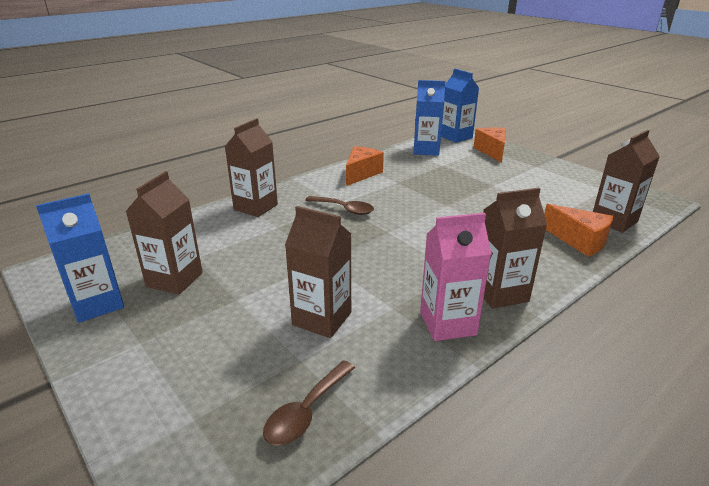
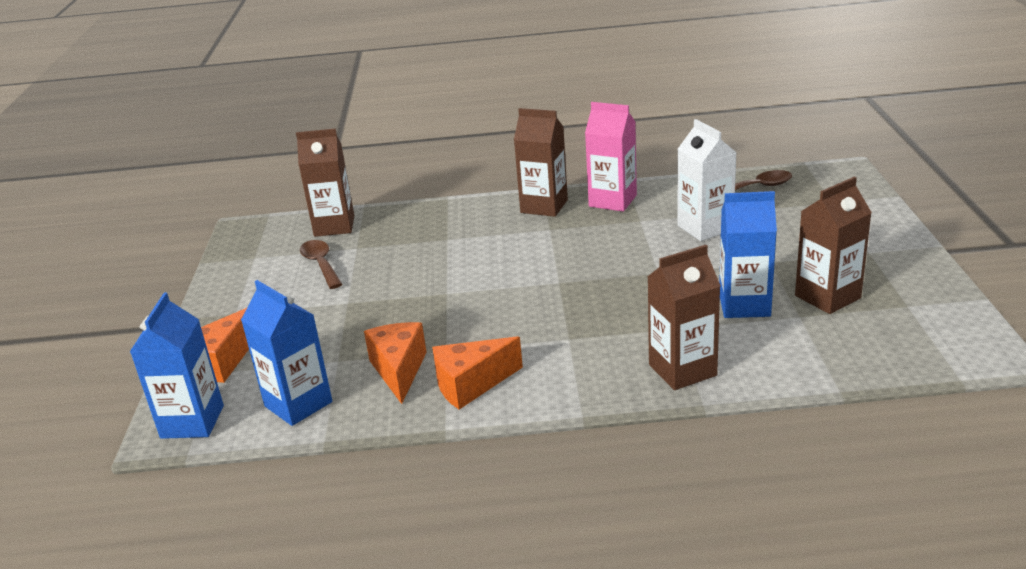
camera: 140 degrees left, 0 degrees up
blue carton [36,193,124,323] -> blue carton moved to [719,191,777,318]
brown carton [285,206,351,338] -> white carton [677,119,737,241]
brown spoon [305,196,374,215] -> brown spoon moved to [300,240,343,289]
orange cheese [544,204,614,257] -> orange cheese moved to [364,322,427,404]

